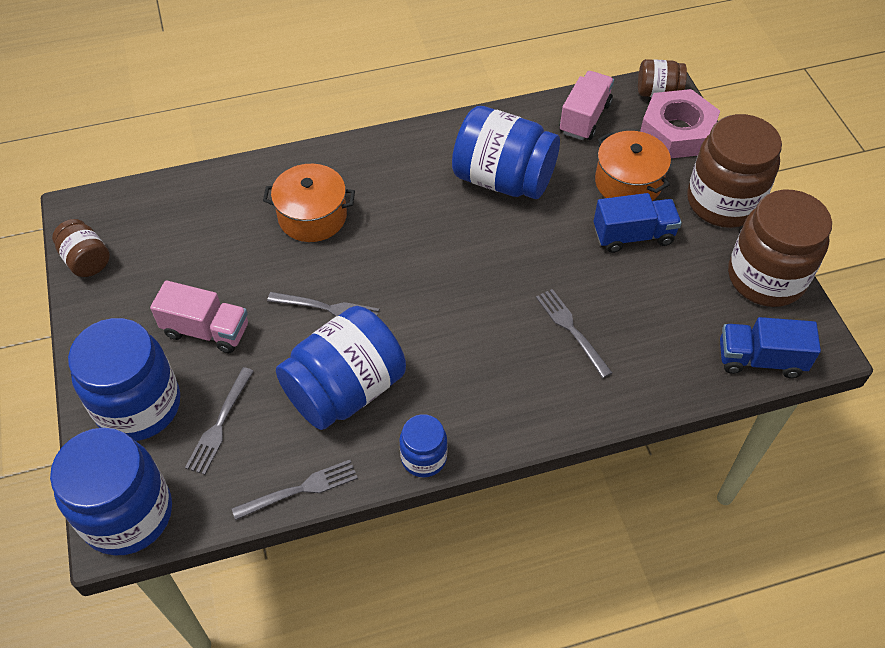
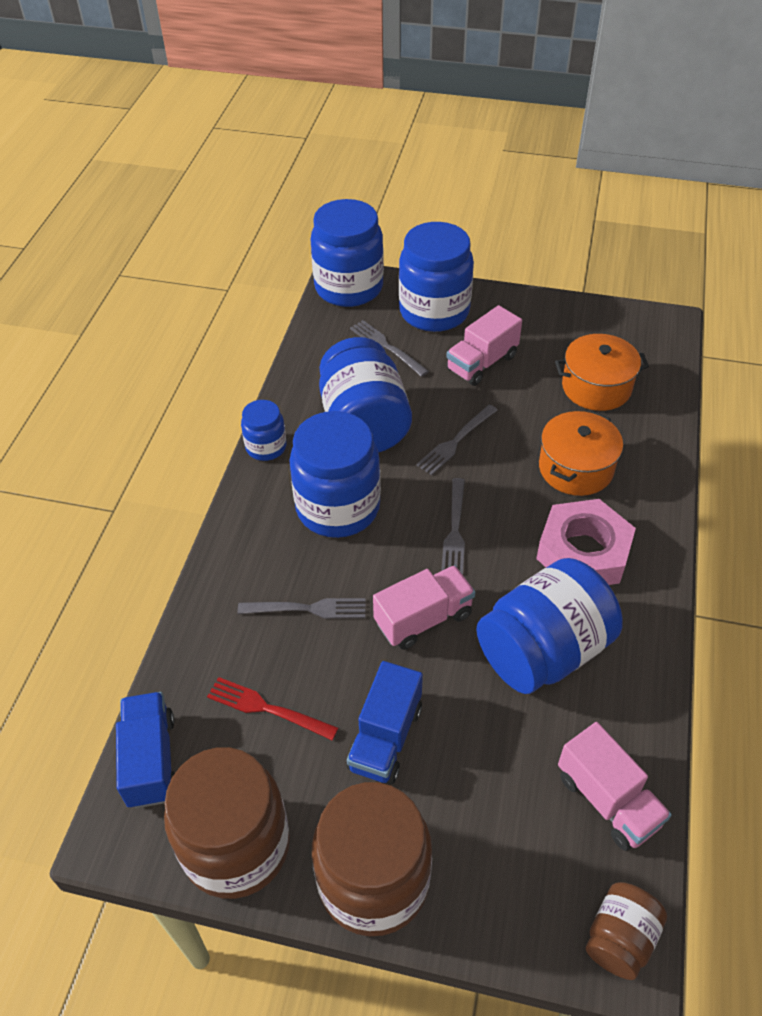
camera: 120 degrees right, 5 degrees down
brown jar [52,219,110,277] -> none
grey fork [231,460,358,520] -> grey fork moved to [441,478,465,574]
orange pot [595,131,671,201] -> orange pot moved to [555,334,649,411]
pink nut [640,89,720,158] -> pink nut moved to [536,499,636,585]
blue truck [720,317,821,378] -> blue truck turned 45 degrees counterclockwise [116,692,175,808]
none -> red fork [207,677,338,741]
none -> blue jar [289,411,381,538]
none -> pink truck [373,565,475,650]

